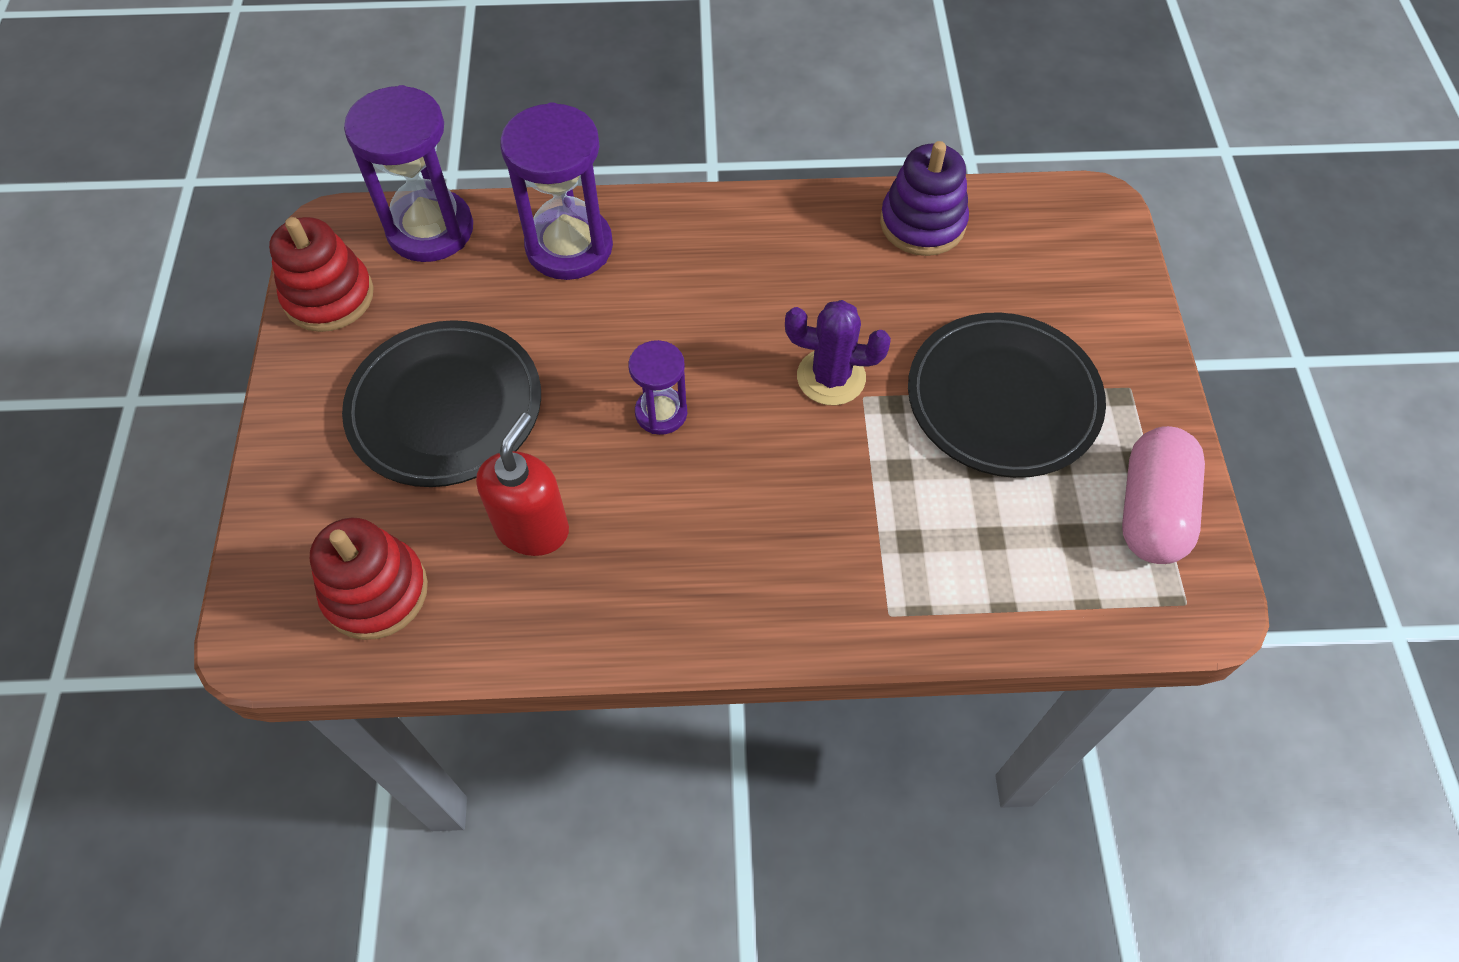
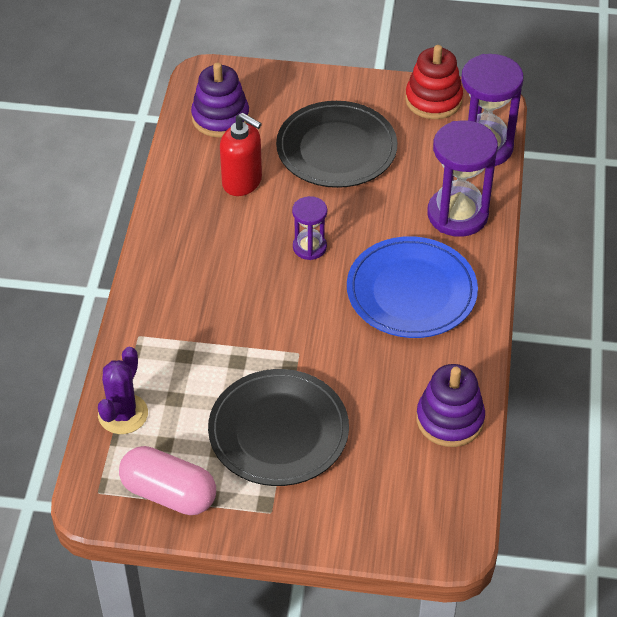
camera: 100 degrees right, 10 degrees down
red stacking toy [310,518,428,640] -> purple stacking toy [191,62,250,137]
purple cactus [785,300,891,405] -> purple cactus moved to [98,347,148,434]
none -> blue plate [347,236,478,338]

